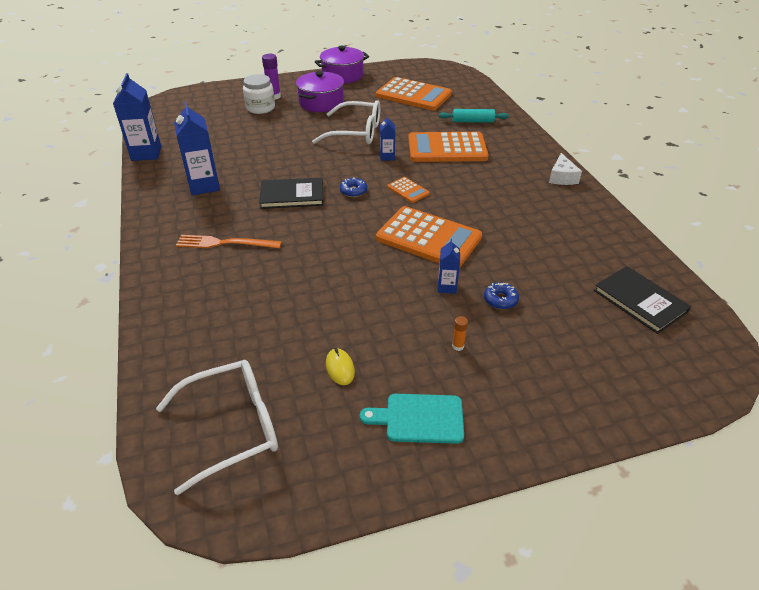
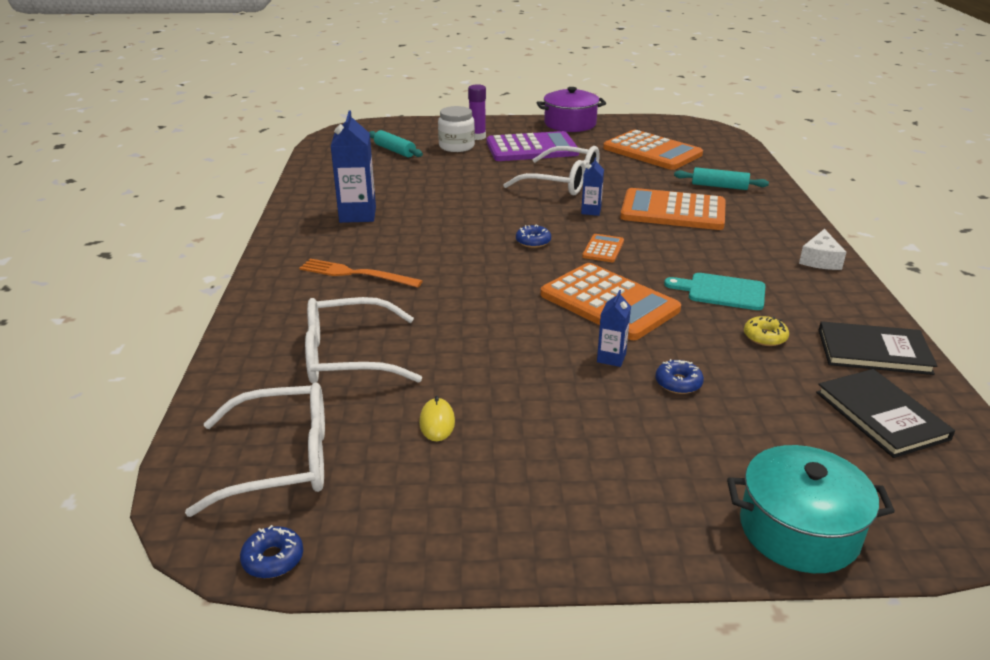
camera: 15 degrees right, 10 degrees down
blue carton [113,73,161,161] -> none
black book [259,178,324,209] -> black book moved to [819,321,937,375]
purple pot [296,71,344,112] -> purple calculator [487,131,579,161]
turquoise cutting board [360,394,464,444] -> turquoise cutting board moved to [664,273,765,310]
orange calculator [387,177,430,203] -> orange calculator turned 135 degrees counterclockwise [582,234,624,262]
orange glue stick [452,316,468,351] -> none
none -> blue donut [240,525,303,578]
none -> white glasses [305,297,422,383]
none -> turquoise rolling pin [369,130,423,157]
none -> turquoise pot [727,445,895,573]
none -> yellow donut [744,316,789,346]

